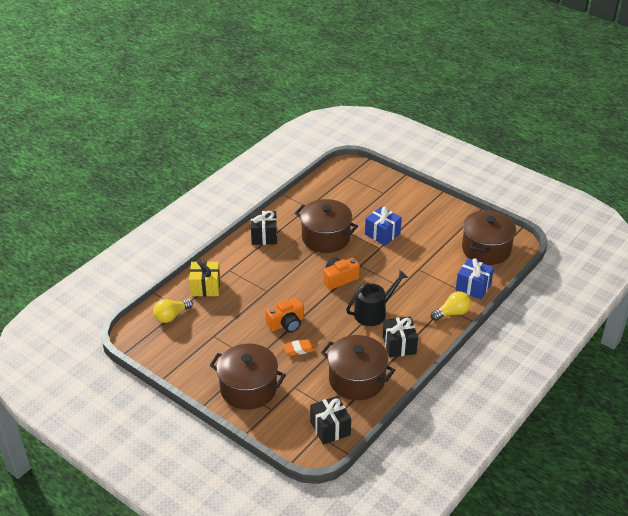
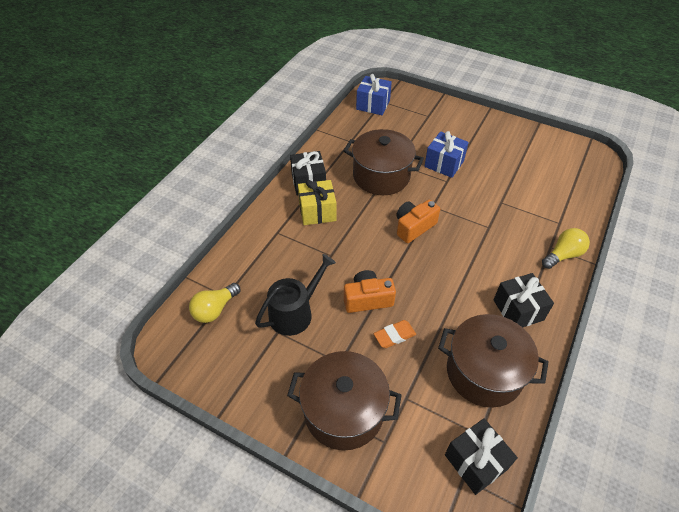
camera: 10 degrees left, 10 degrees up
yellow gift [189,259,221,297] -> yellow gift moved to [298,180,336,225]
orange camera [265,298,304,333] -> orange camera turned 150 degrees counterclockwise [344,270,396,313]
black watering can [346,270,408,326] -> black watering can moved to [255,254,336,336]
blue gift [456,258,494,299] -> blue gift moved to [356,74,392,115]
brown pot [462,210,516,265] -> none

